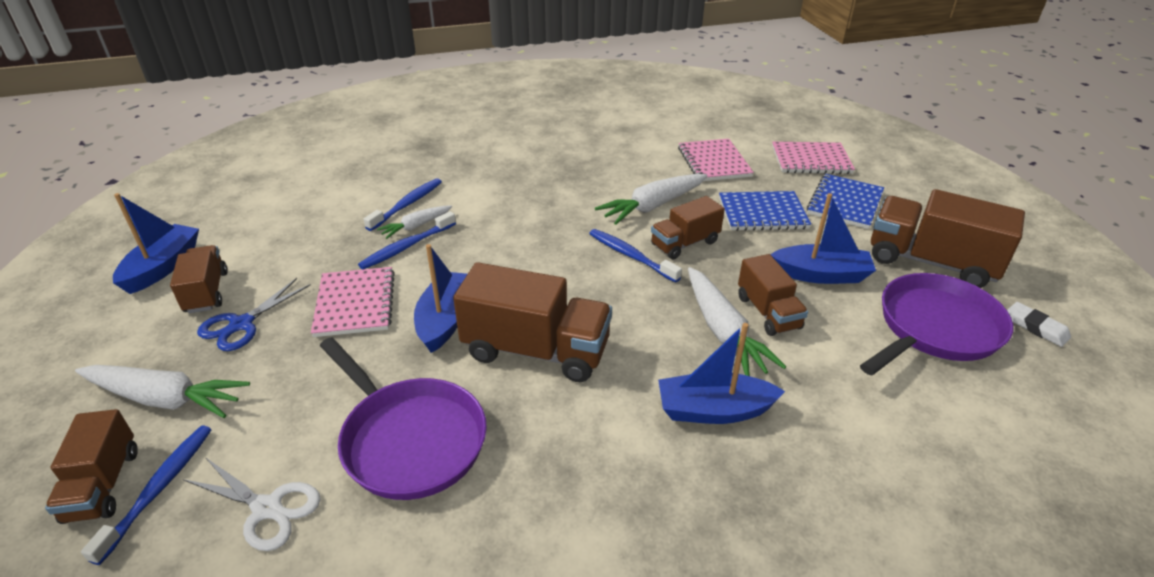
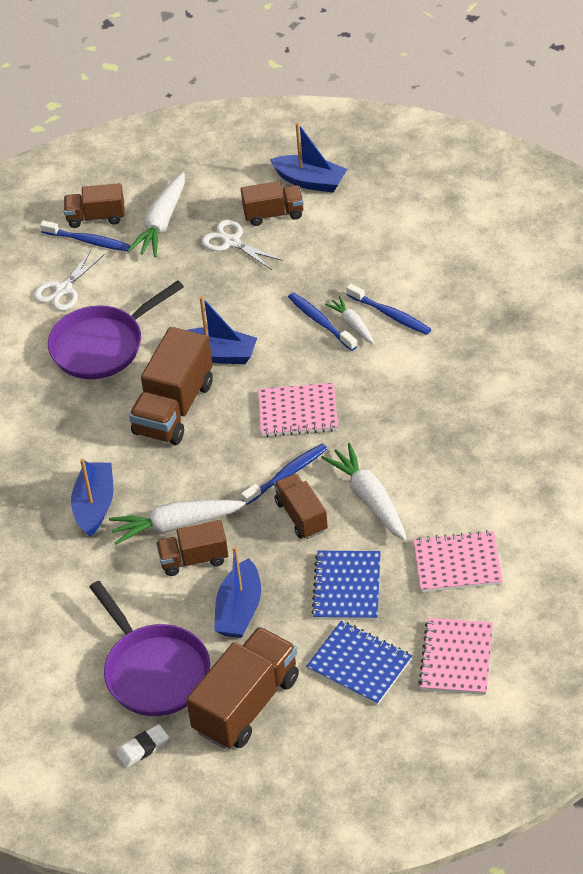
camera: 100 degrees right, 10 degrees up
blue scissors [197,278,311,351] -> white scissors [202,220,283,270]
pink notebook [311,267,395,337] -> pink notebook moved to [258,383,338,437]

